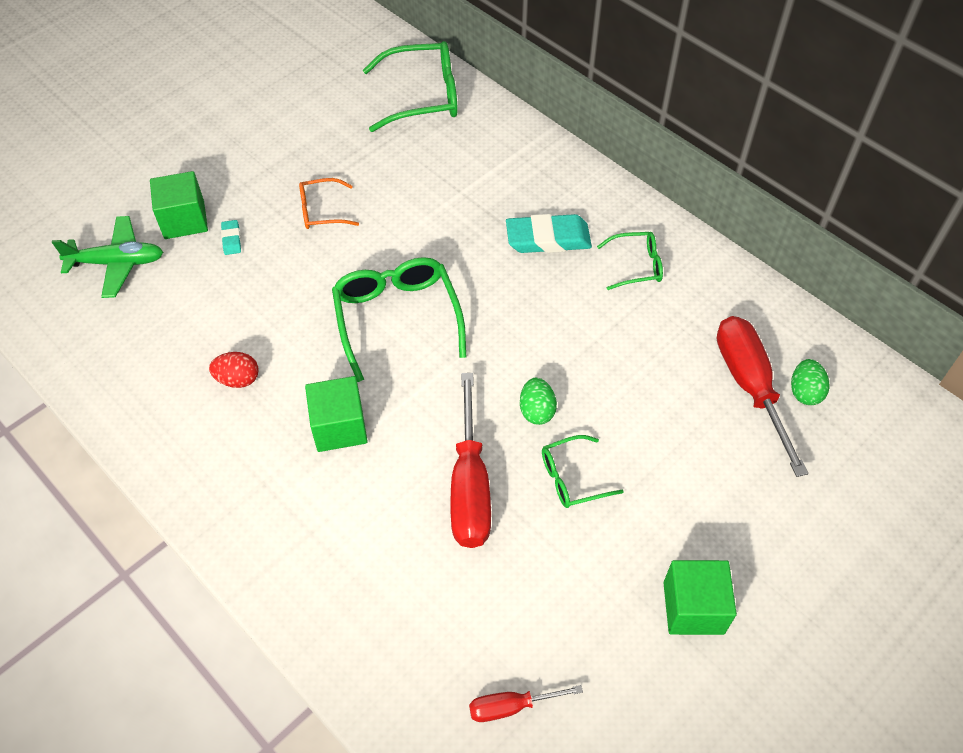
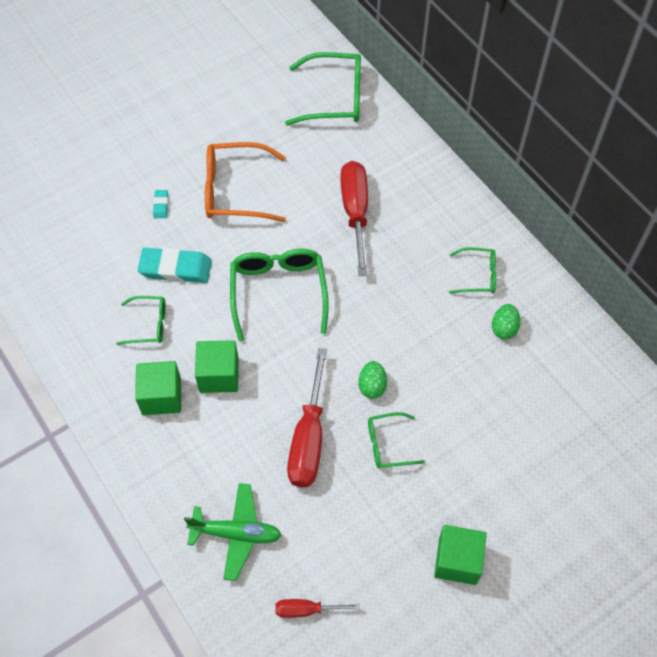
camera: 10 degrees right, 5 degrees up
green plane [52,216,163,298] -> green plane moved to [184,483,281,581]
green cube [150,171,208,239] -> green cube moved to [135,361,181,415]
red egg [209,352,258,388] -> green glasses [116,296,166,345]
orange glasses [299,178,359,229] -> orange glasses [205,142,286,222], size x1.82
turquoise eraser [506,214,592,253] -> turquoise eraser moved to [138,248,212,283]
red screwdriver [717,316,808,477] -> red screwdriver moved to [340,161,368,276]
green egg [791,359,830,405] -> green egg moved to [492,304,520,339]

